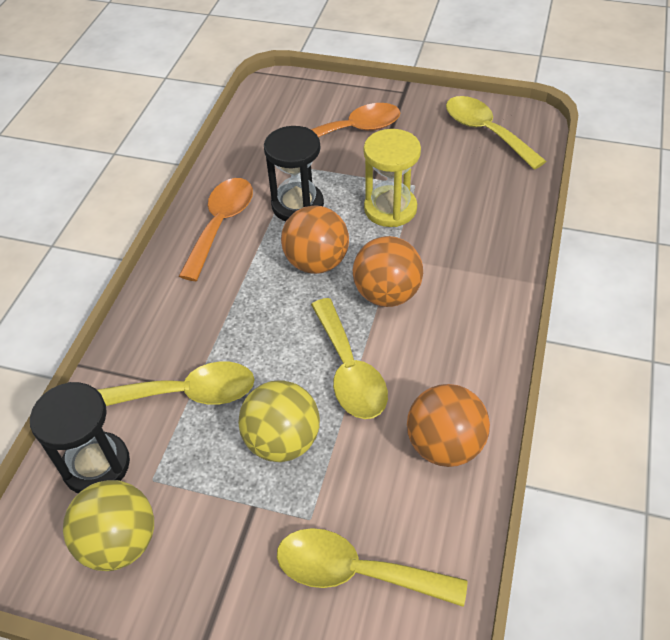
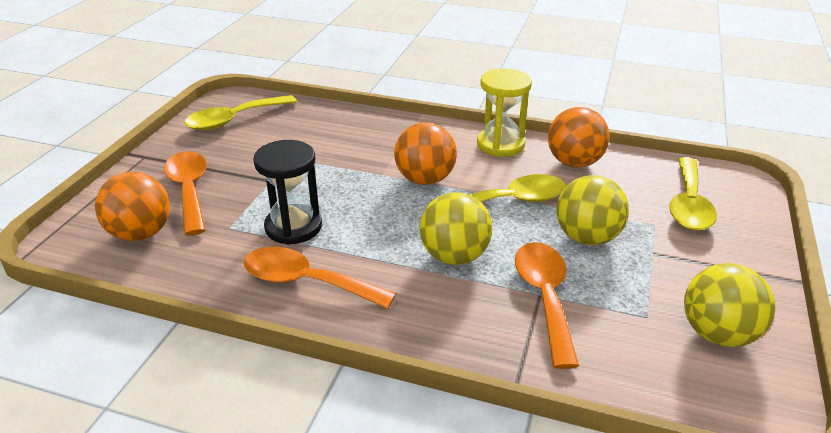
camera: 90 degrees left, 15 degrees down
black hourglass [30,382,130,493] -> none
yellow spoon [97,362,255,406] -> orange spoon [515,242,579,369]
orange ball [281,205,349,274] -> orange ball moved to [95,172,170,241]
yellow hourglass [364,129,421,227] -> yellow hourglass moved to [477,68,532,157]
none -> yellow ball [419,192,492,265]

